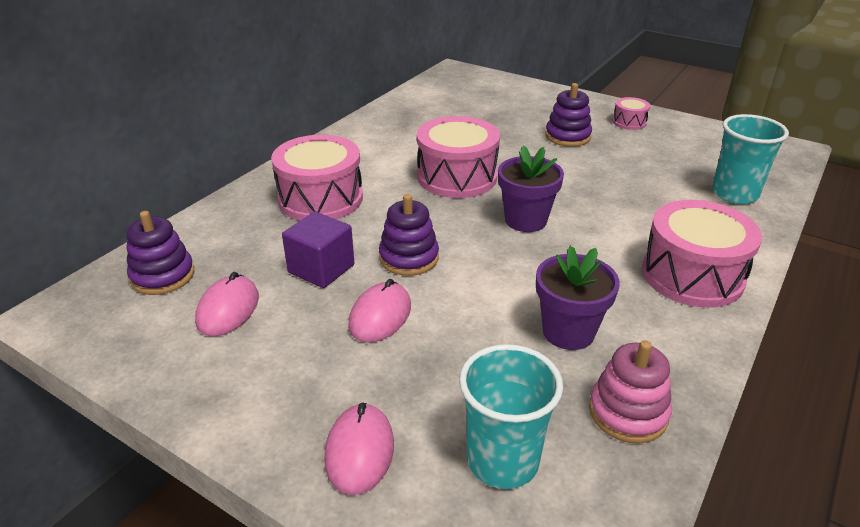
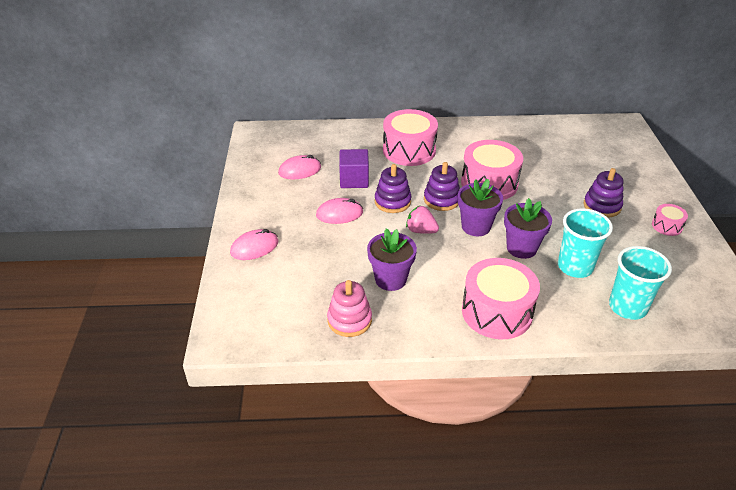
camera: 55 degrees right, 5 degrees up
purple stacking toy [126,211,195,295] -> purple stacking toy moved to [424,162,460,211]
turquoise cup [459,344,563,489] -> turquoise cup moved to [558,208,613,278]
none -> pink strawberry [406,206,439,234]
none -> purple flower pot [504,198,552,259]

